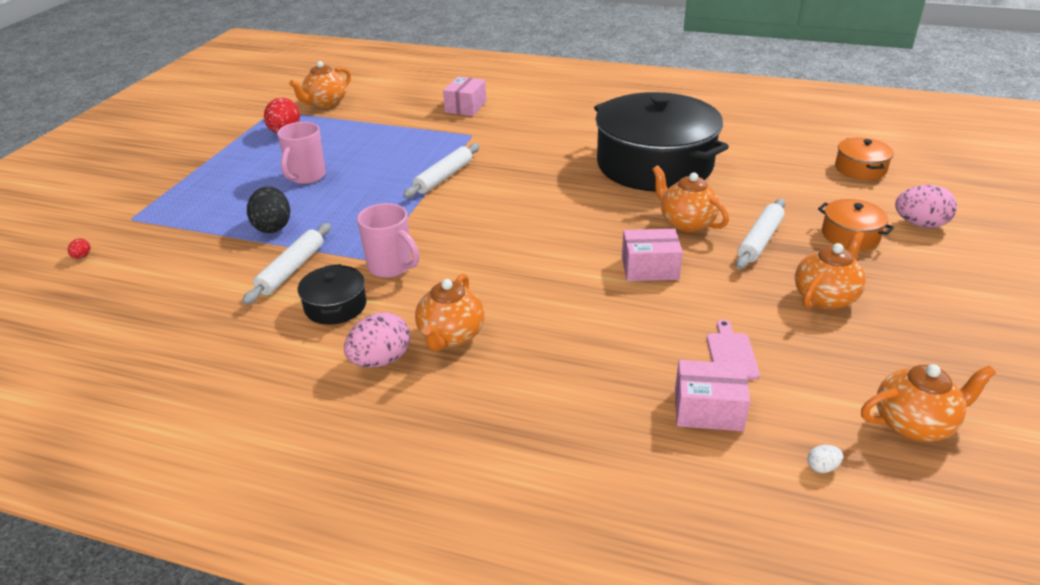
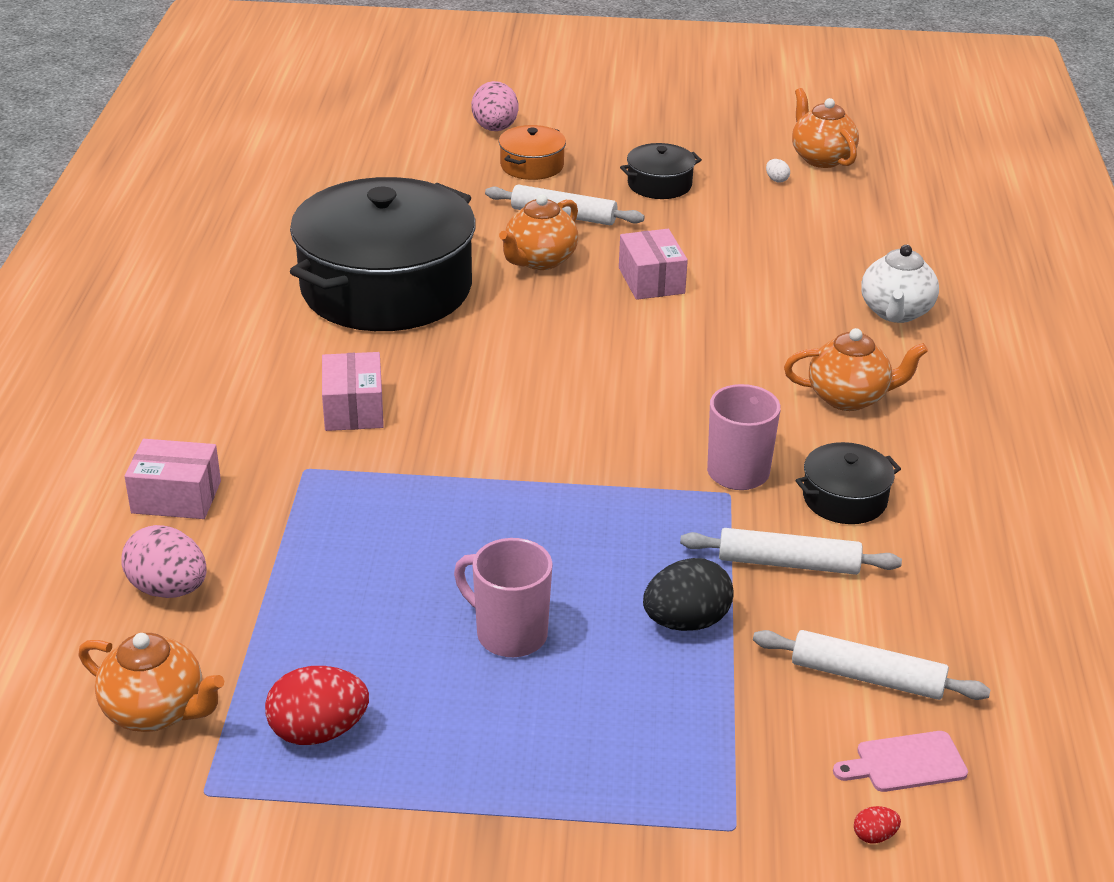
camera: 105 degrees left, 0 degrees up
pink mug [277,122,326,184] -> pink mug turned 150 degrees counterclockwise [454,538,553,657]
pink egg [344,312,410,368] -> pink egg moved to [122,525,207,598]
white rolling pin [403,143,480,198] -> white rolling pin moved to [753,630,991,700]
pink box [675,360,750,431] -> pink box moved to [322,352,384,431]
pink cutting board [707,320,760,380] -> pink cutting board moved to [833,731,968,792]
orange teapot [795,231,866,310] -> black pot [620,143,702,199]
white egg [807,445,843,473] -> white egg moved to [766,159,790,183]
orange pot [835,138,894,180] -> none
none -> white teapot [861,244,939,323]

